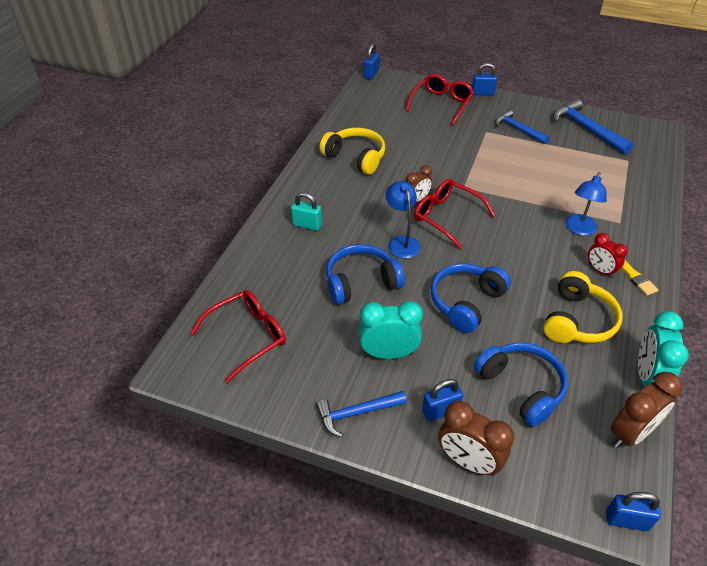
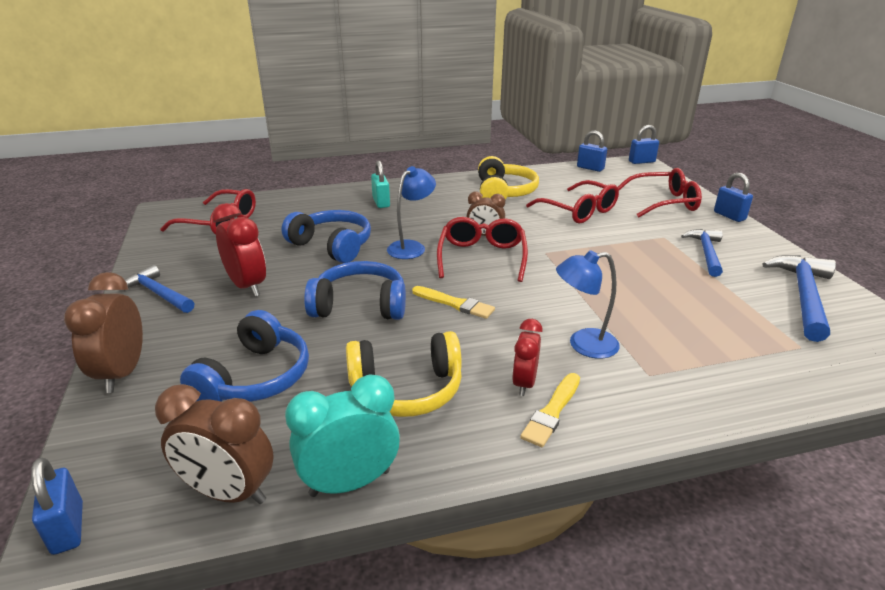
camera: 55 degrees right, 15 degrees down
turquoise clock [359,301,423,359] -> red clock [212,203,266,297]
blue padlock [422,379,463,421] -> blue padlock moved to [577,130,607,172]
none -> yellow brush [412,286,495,319]
none -> red glasses [526,180,619,223]

